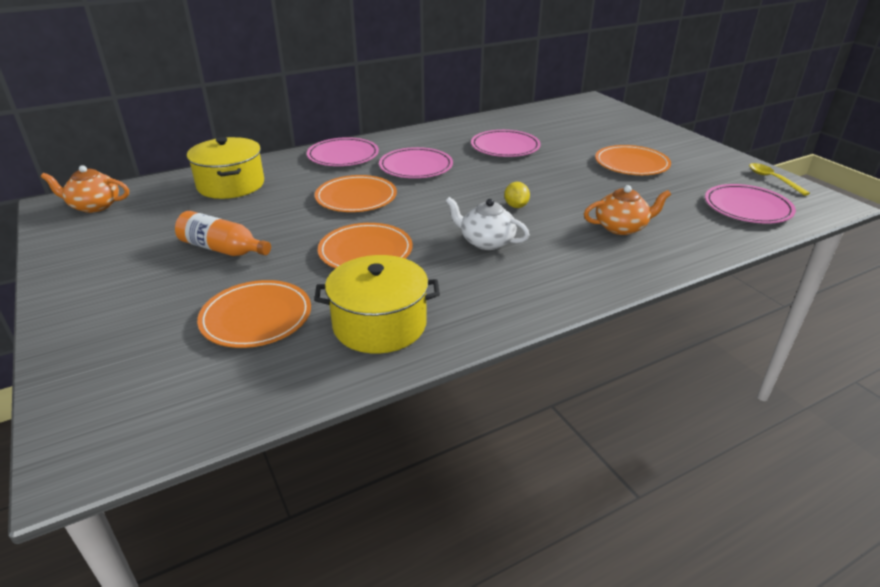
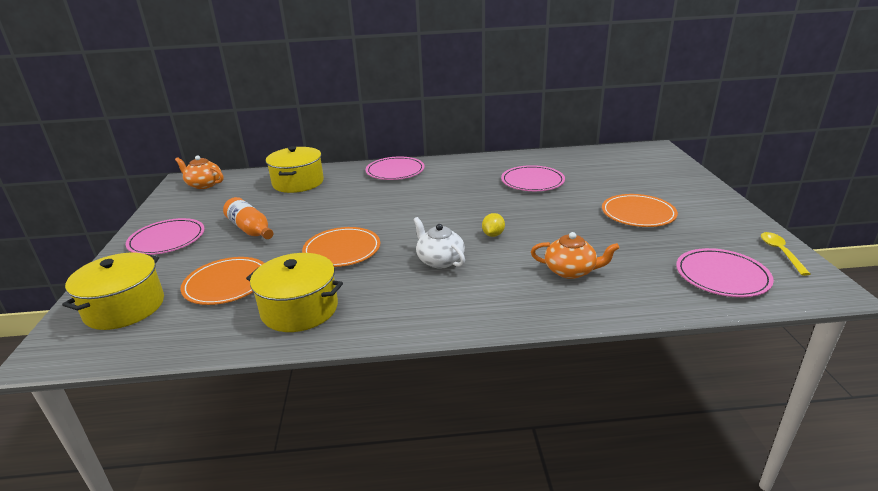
camera: 25 degrees right, 5 degrees down
orange plate [315,175,397,212] -> none
pink plate [379,147,453,178] -> pink plate moved to [126,218,204,255]
none -> yellow pot [62,253,164,330]

